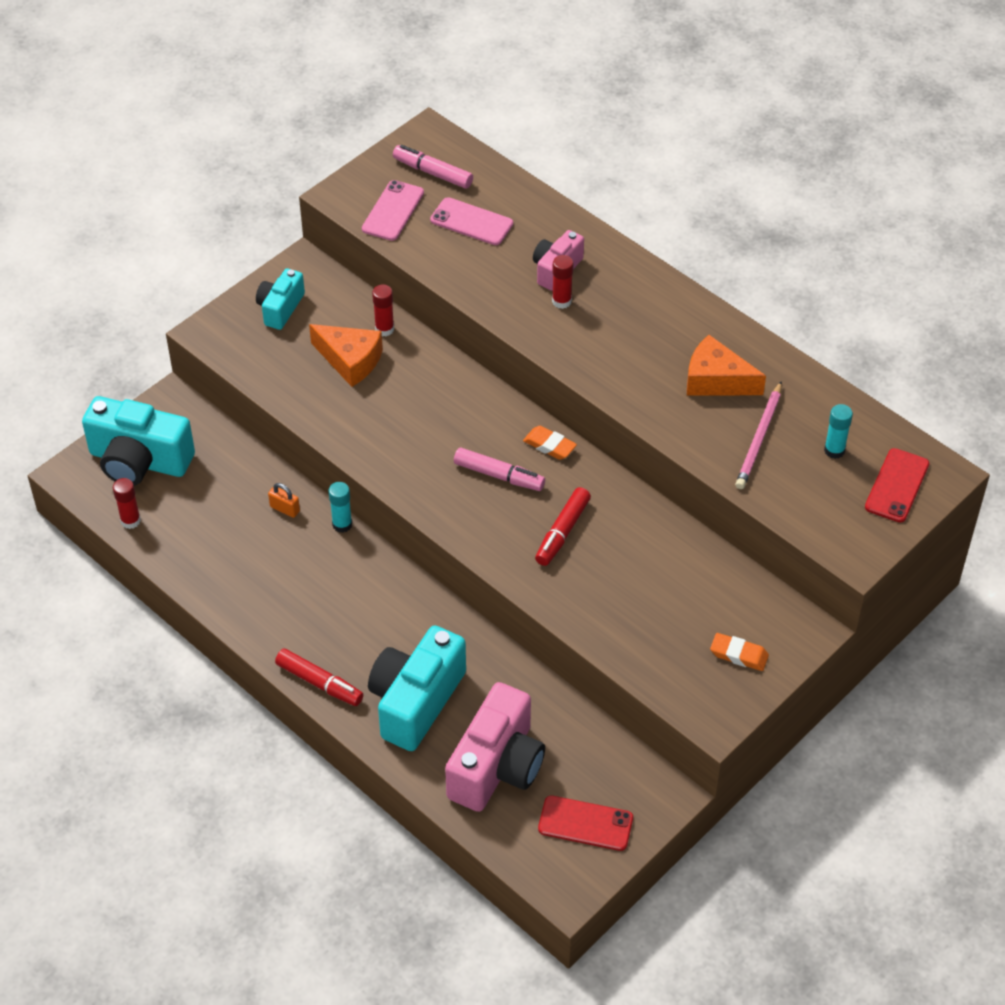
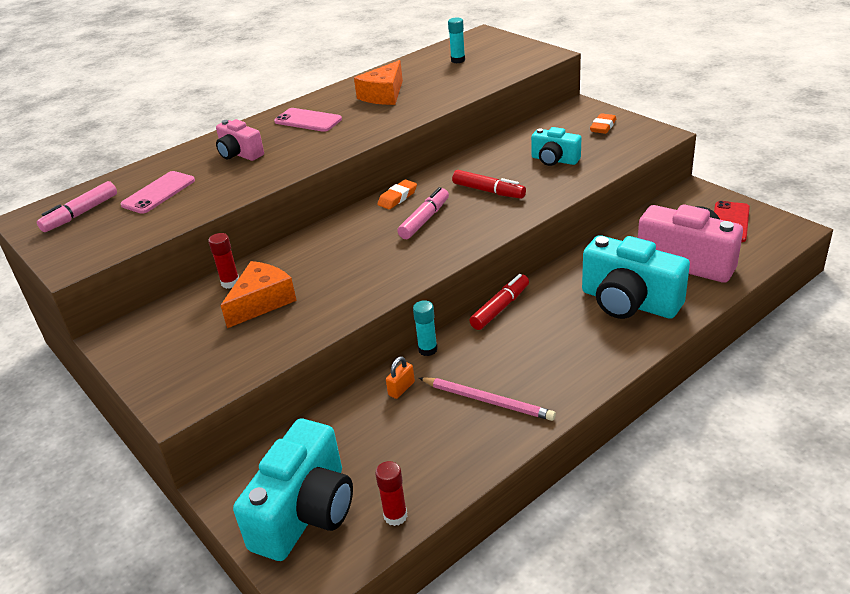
camera: 80 degrees left, 15 degrees down
turquoise camera [256,268,305,330] -> turquoise camera moved to [531,127,581,166]
red marker [275,648,363,706] -> red marker moved to [469,274,529,330]
pink phone [362,180,424,241] -> pink phone moved to [274,108,342,132]
red glue stick [552,255,574,309] -> none
pink pencil [735,381,782,489] -> pink pencil moved to [419,377,556,421]
red phone [865,448,929,522] -> none

